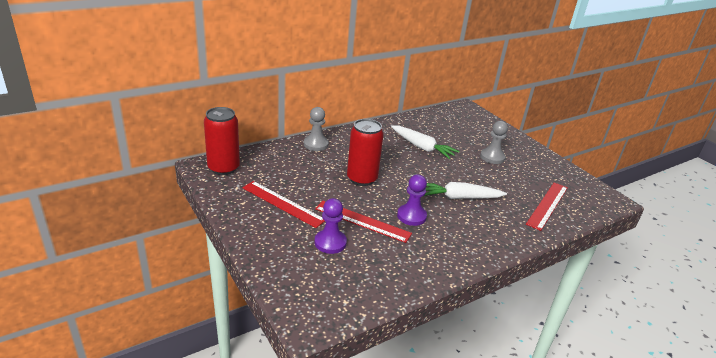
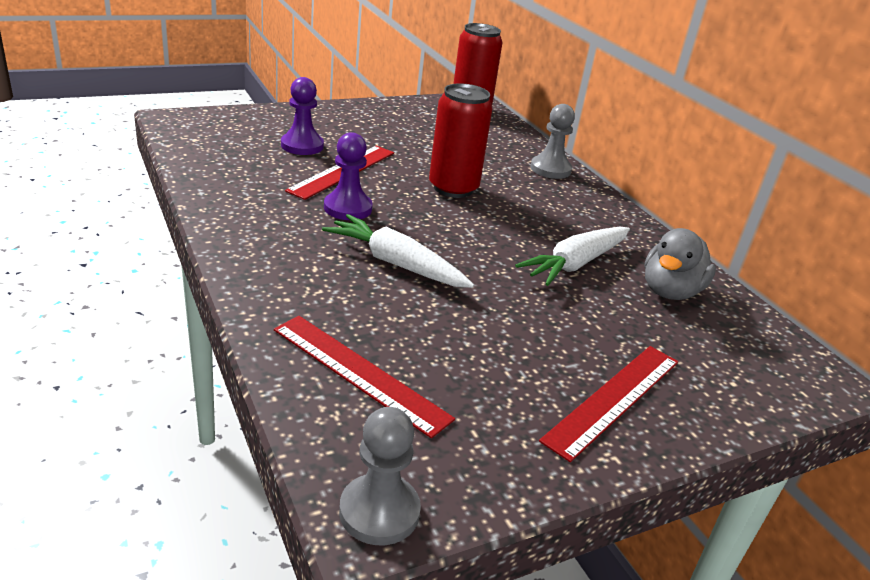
camera: 95 degrees right, 0 degrees up
red ruler [242,181,325,228] -> red ruler moved to [539,346,678,462]
white carrot [424,182,507,199] -> white carrot turned 60 degrees counterclockwise [322,214,474,288]
grey pawn [480,121,508,164] -> grey pawn moved to [339,407,421,545]
none -> grey duck [644,228,716,300]

